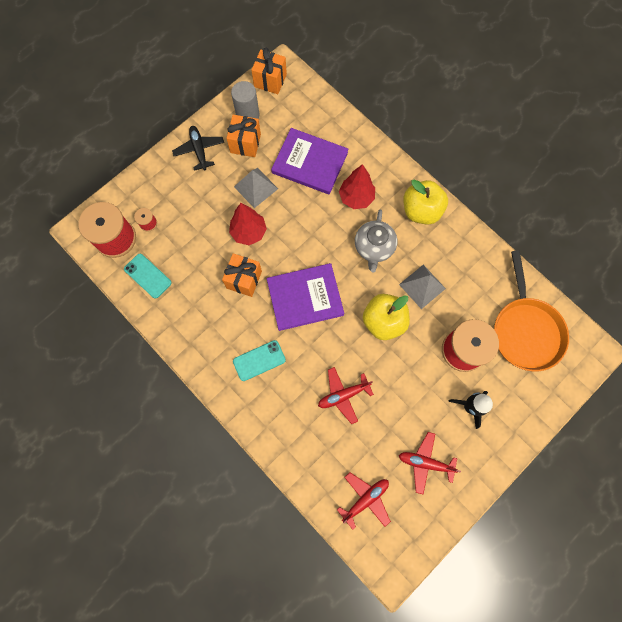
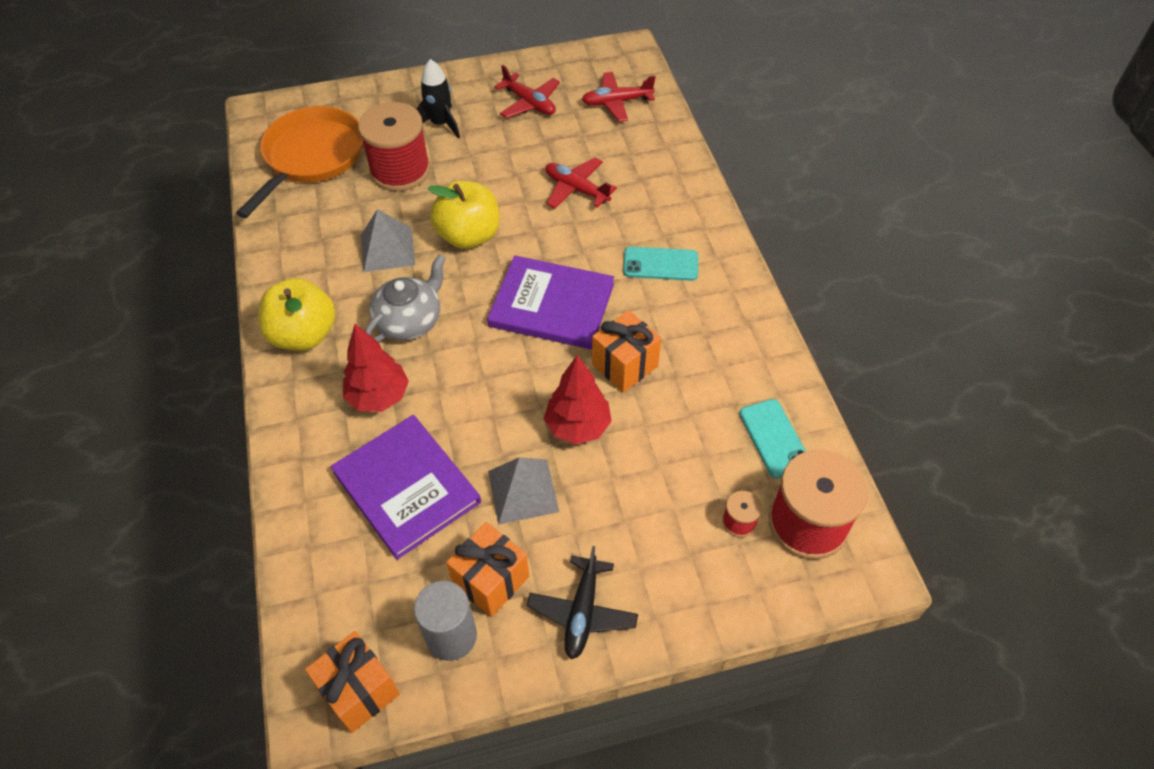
camera: 150 degrees left, 20 degrees down
red plane [318,367,374,424] -> red plane turned 150 degrees counterclockwise [545,158,617,208]

